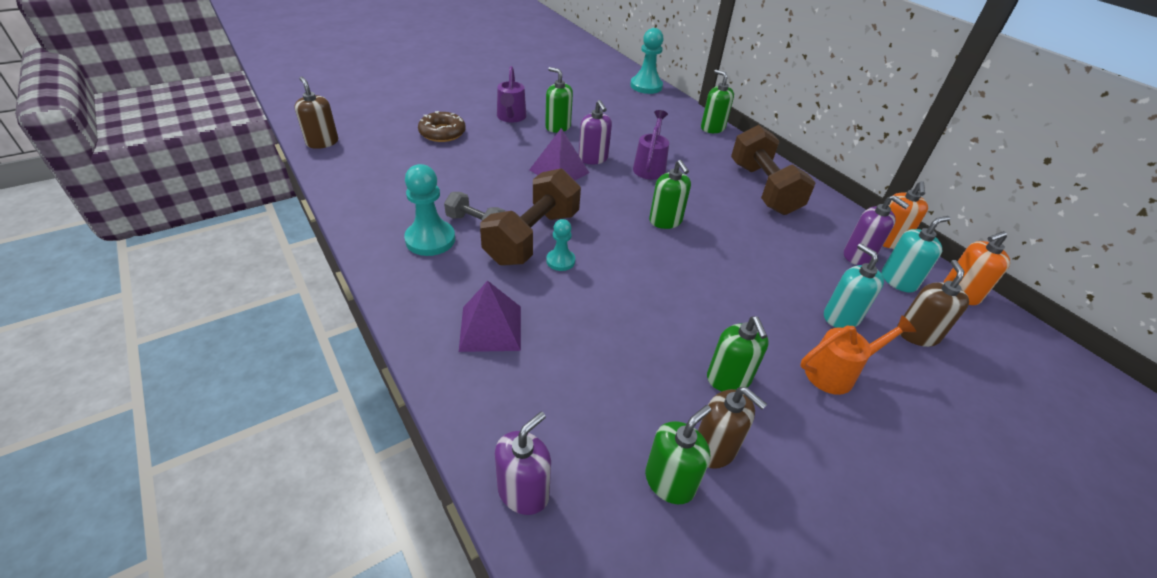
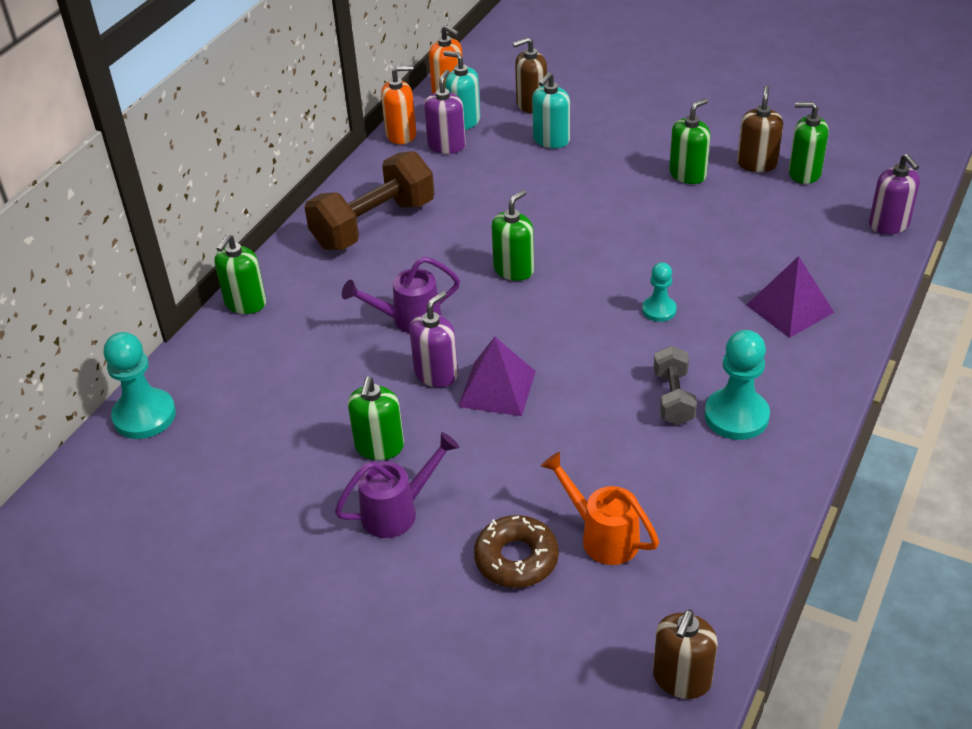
camera: 115 degrees left, 0 degrees up
brown dumbbell [480,168,581,266] -> none
purple soap dispenser [495,412,551,515] -> purple soap dispenser turned 120 degrees counterclockwise [869,154,920,234]
orange watering can [800,315,916,395] -> orange watering can moved to [541,452,659,565]

